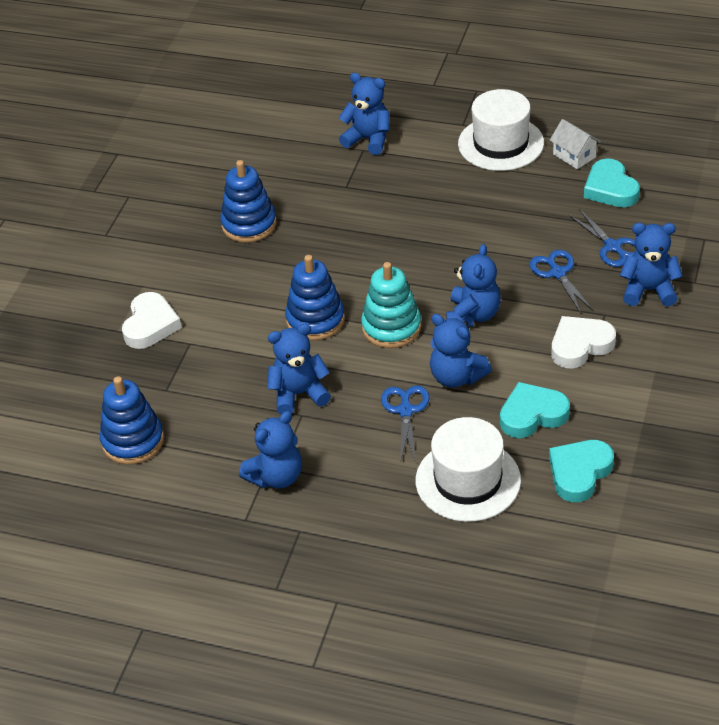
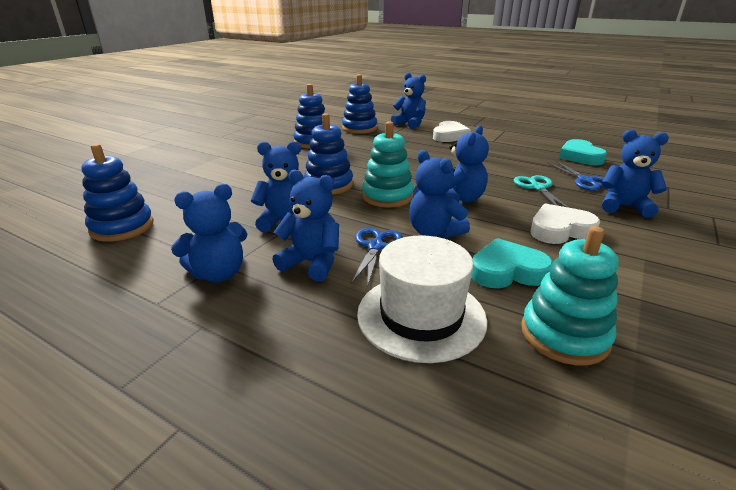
camera: 10 degrees right, 15 degrees down
white heart [122,292,182,349] -> white heart moved to [433,121,471,142]
white hat [458,89,544,171] -> none
blue scissors [529,250,594,314] -> turquoise scissors [514,175,569,208]
turquoise heart [549,440,614,502] -> turquoise stacking toy [521,226,619,365]
white house [550,119,601,169] -> none
none -> blue teddy bear [272,170,339,281]
none -> blue stacking toy [342,74,377,134]

